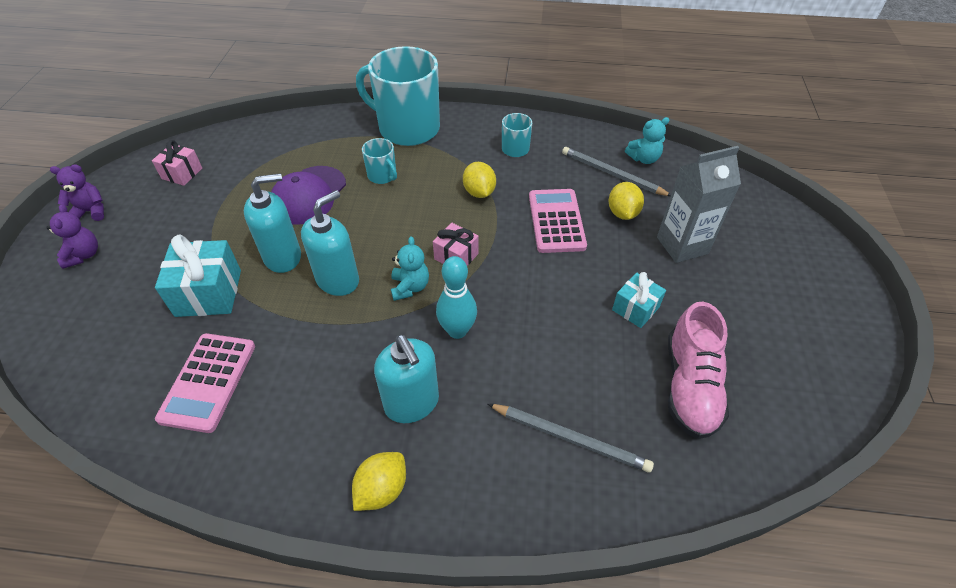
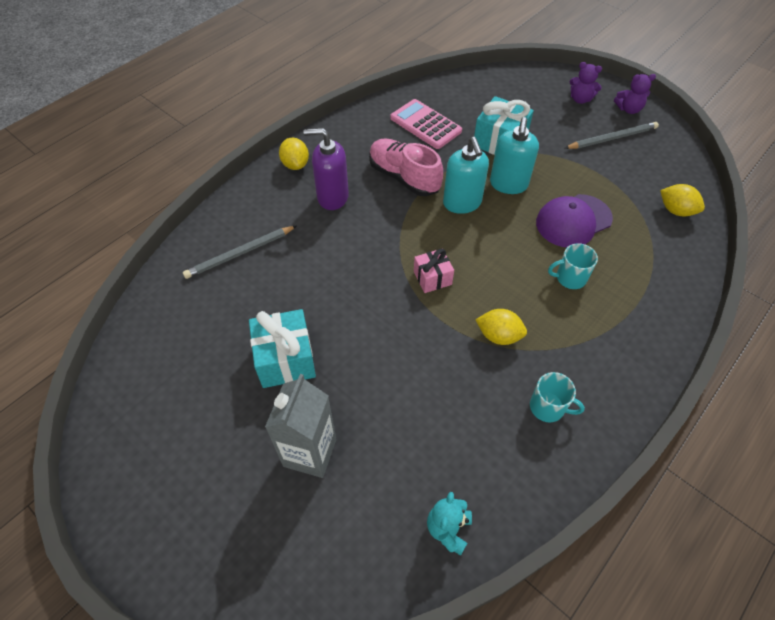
camera: 125 degrees right, 5 degrees up
purple teddy bear [50,164,104,221] -> purple teddy bear turned 60 degrees clockwise [614,74,656,114]
pink gift [152,140,202,186] -> none
purple cap [271,166,346,225] -> purple cap turned 90 degrees counterclockwise [536,194,613,247]
turquoise mug [356,46,440,146] -> none
turquoise soap dispenser [374,335,439,423] -> purple soap dispenser [303,128,349,210]
turquoise teddy bear [391,236,429,301] -> none
turquoise bowling pin [436,256,477,339] -> none
pink calculator [529,189,587,253] -> none
grey pencil [562,147,671,196] -> grey pencil moved to [565,122,659,149]
yellow lemon [608,182,644,220] -> yellow lemon moved to [660,184,705,216]
turquoise gift [612,272,666,328] -> turquoise gift [249,309,316,388], size x1.65
pink shoe [668,302,729,439] -> pink shoe moved to [369,138,443,196]

